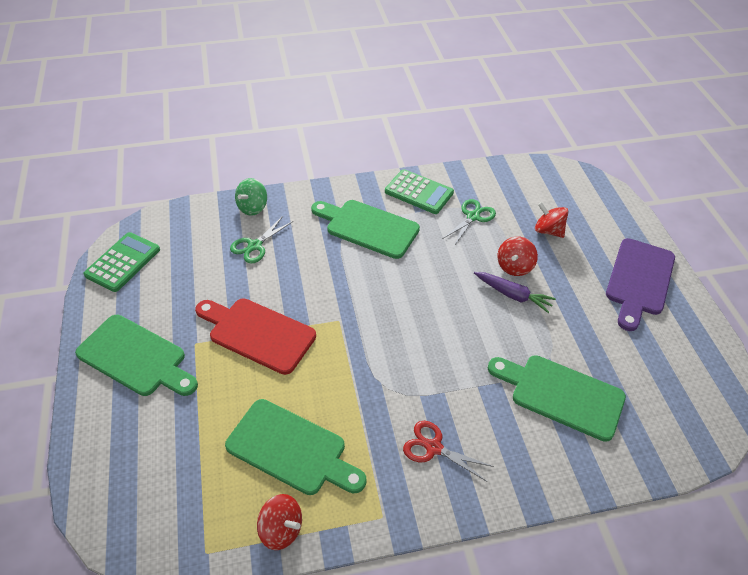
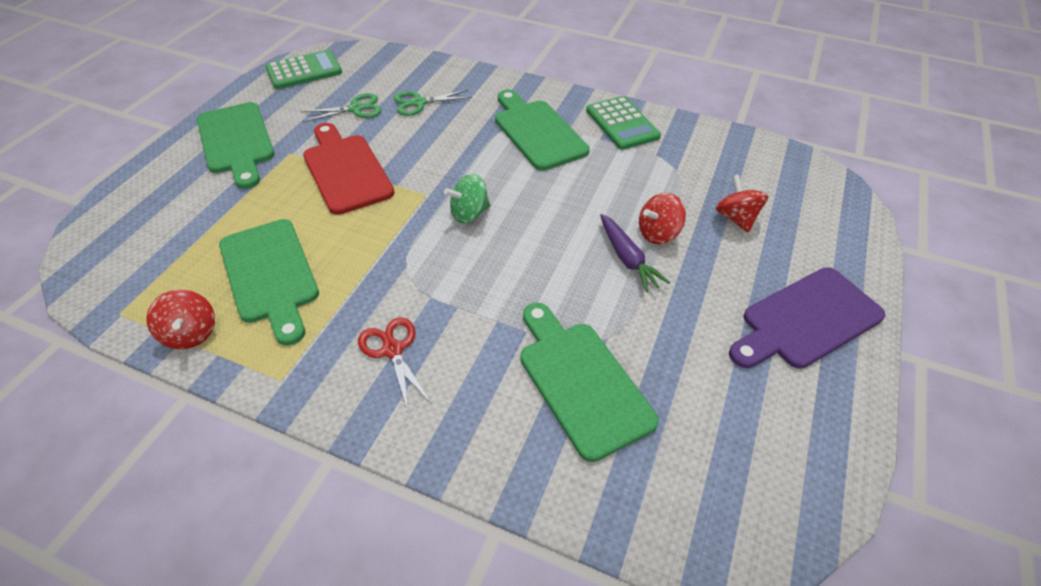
camera: 35 degrees right, 0 degrees up
green spinning top [235,178,267,216] -> green spinning top moved to [444,173,490,223]
green scissors [442,199,496,246] -> green scissors moved to [300,93,382,122]

